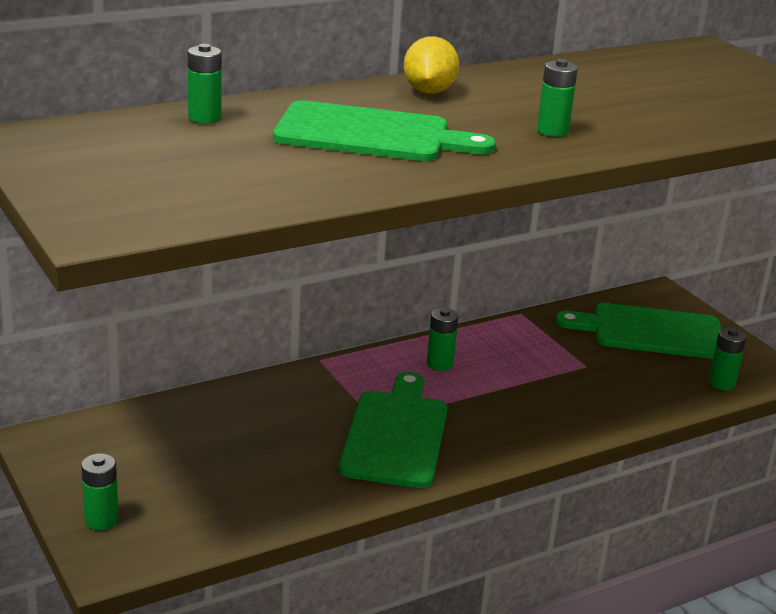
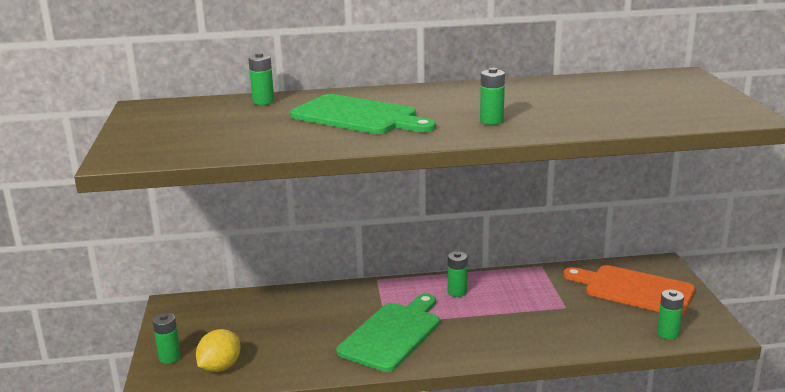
camera: 25 degrees right, 5 degrees down
yellow lemon [404,36,459,94] -> yellow lemon moved to [196,329,241,372]
green cutting board [556,303,721,359] -> orange cutting board [563,265,695,315]

